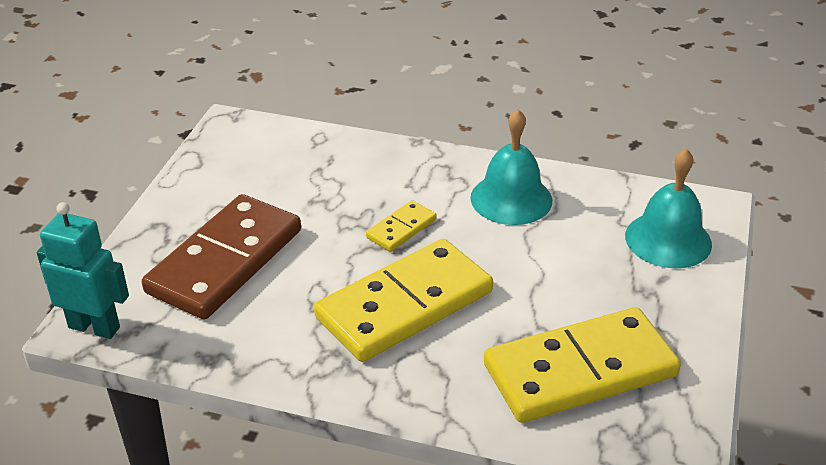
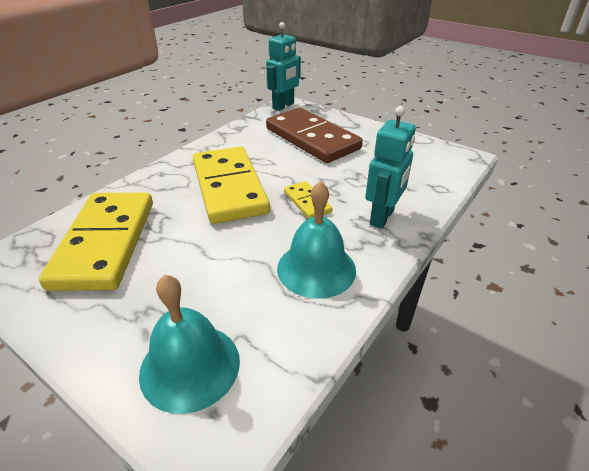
camera: 110 degrees right, 0 degrees up
none -> turquoise robot [365,106,416,229]

